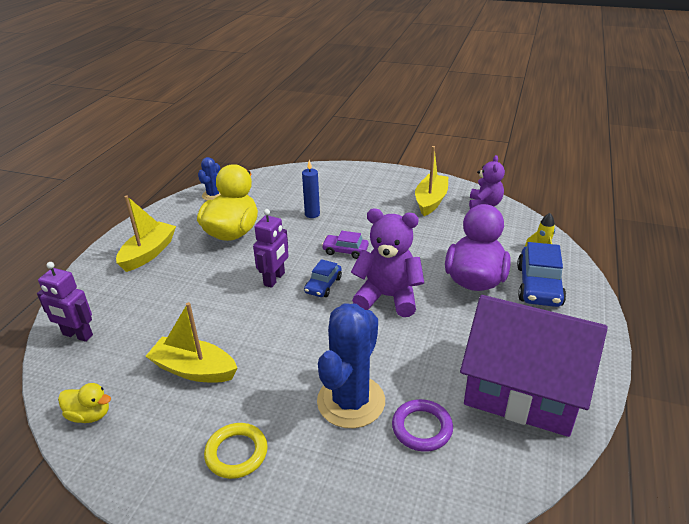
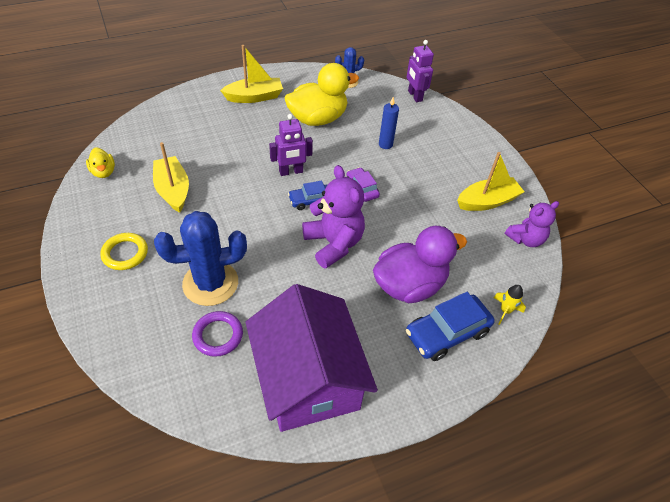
camera: 45 degrees right, 15 degrees up
purple robot [37,262,93,342] -> purple robot moved to [407,40,434,102]

